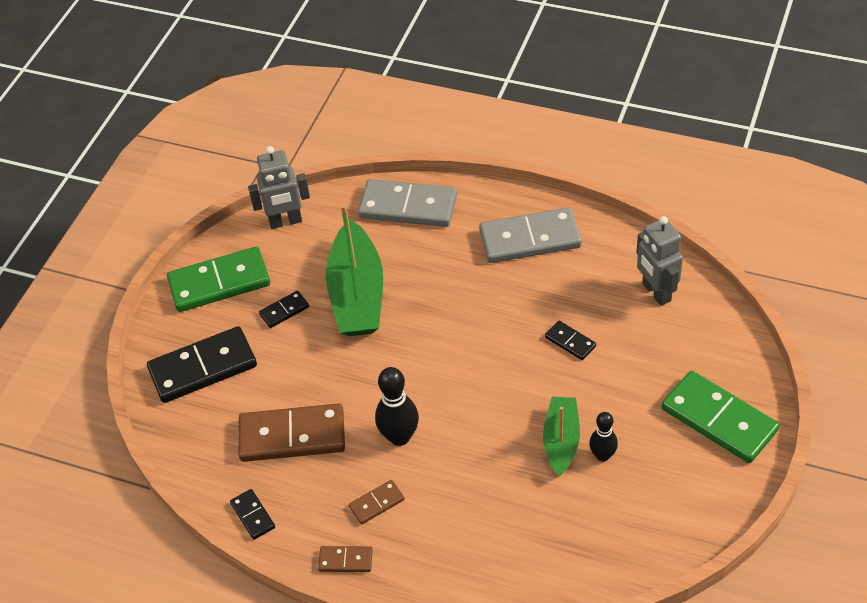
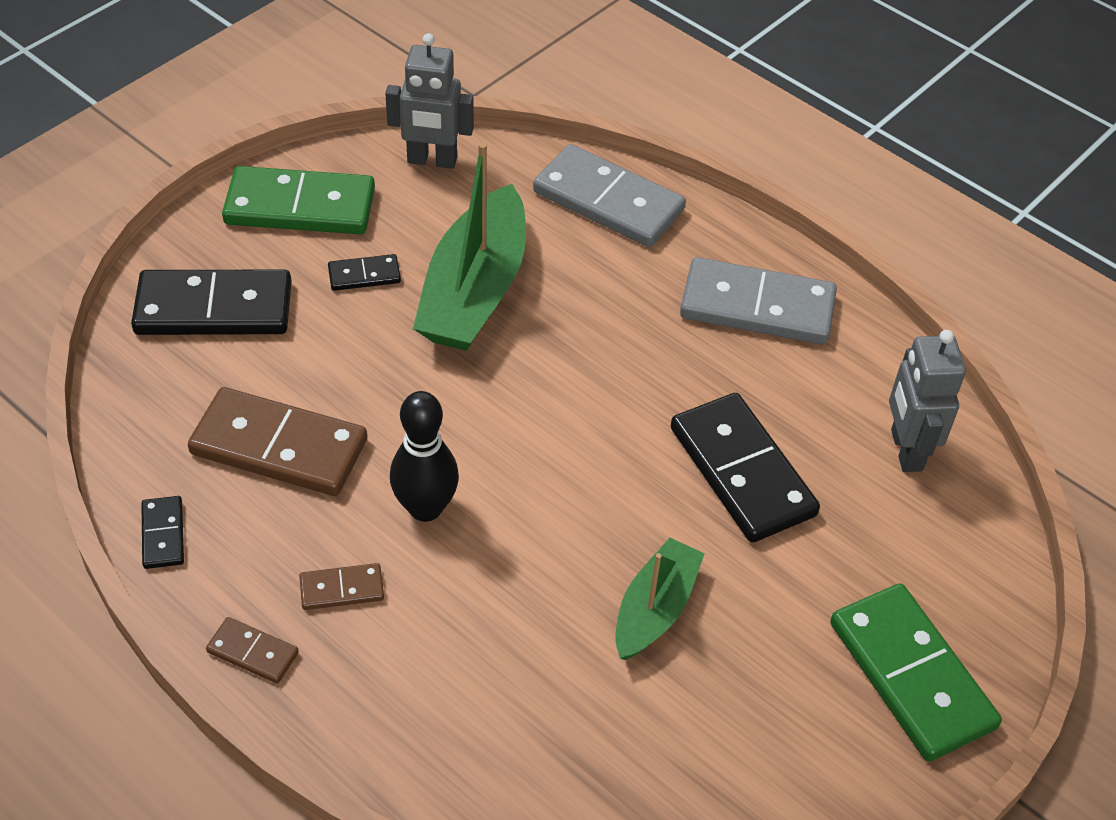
camera: 15 degrees right, 0 degrees up
black domino [545,321,596,360] -> black domino [671,393,820,543], size x2.13
black bowling pin [589,412,618,461] -> none

